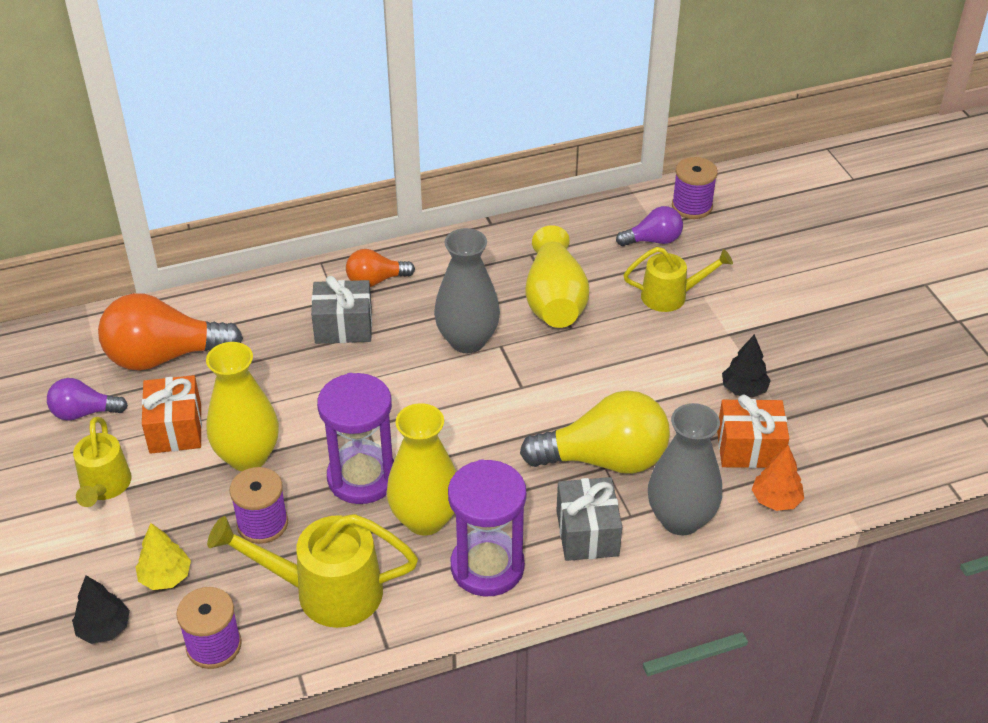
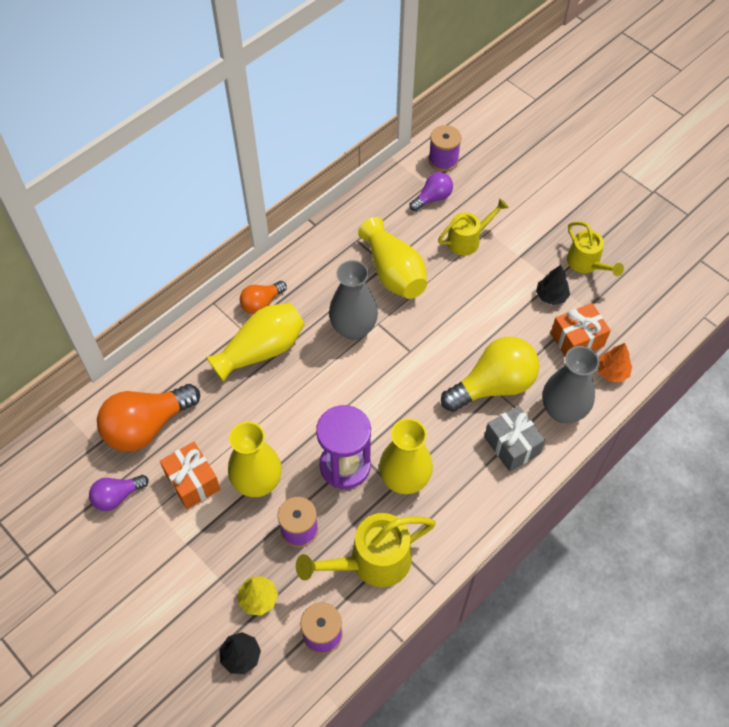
camera: 25 degrees left, 15 degrees up
yellow watering can [73,417,131,507] -> yellow watering can moved to [567,221,624,276]
grey gift [311,276,372,344] -> yellow vase [206,303,305,382]
purple hourglass [448,459,526,597] -> none

